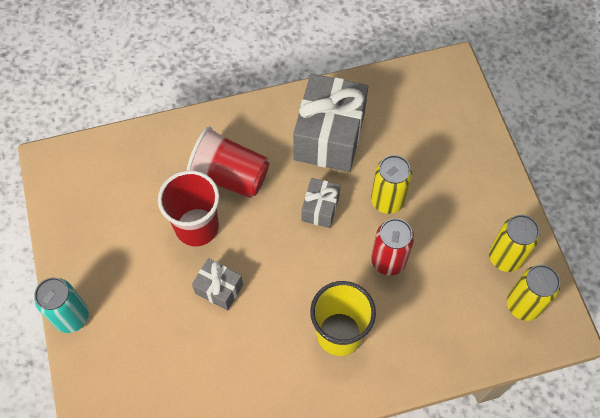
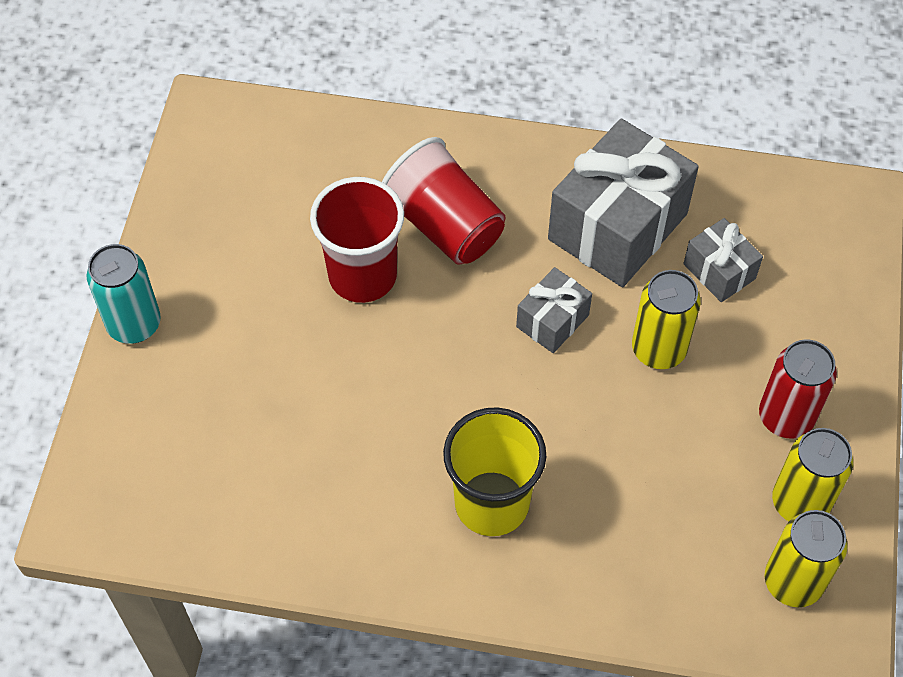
camera: 25 degrees right, 5 degrees down
grey gift [192,258,243,311] -> grey gift moved to [683,218,763,302]
red can [371,218,414,276] -> red can moved to [759,339,837,439]

